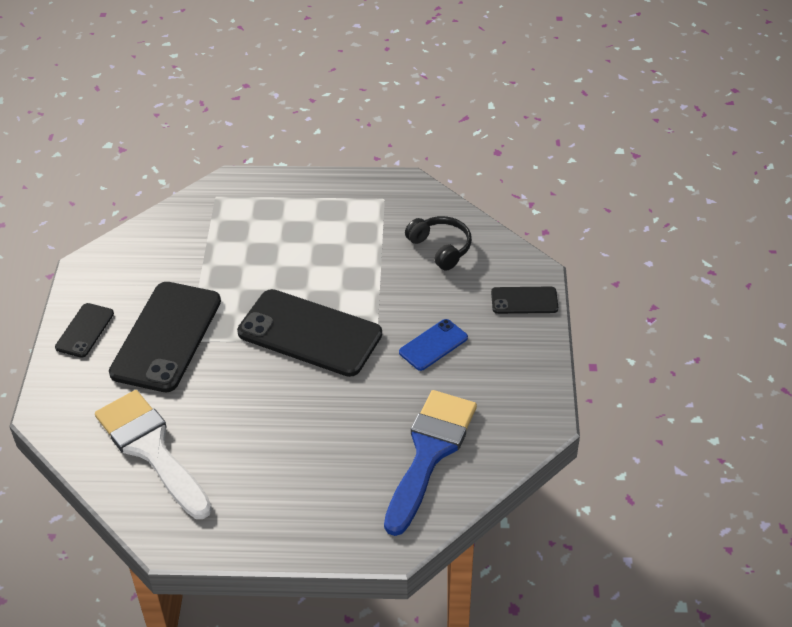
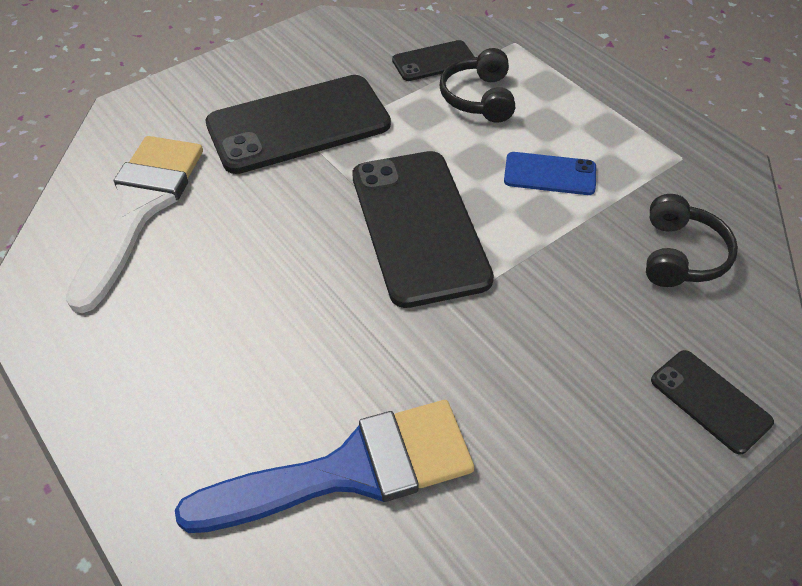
camera: 50 degrees right, 5 degrees up
black phone [55,303,114,358] -> black phone moved to [392,40,475,81]
blue phone [399,319,468,371] -> blue phone moved to [504,152,596,195]
none -> black headphones [439,48,515,123]

